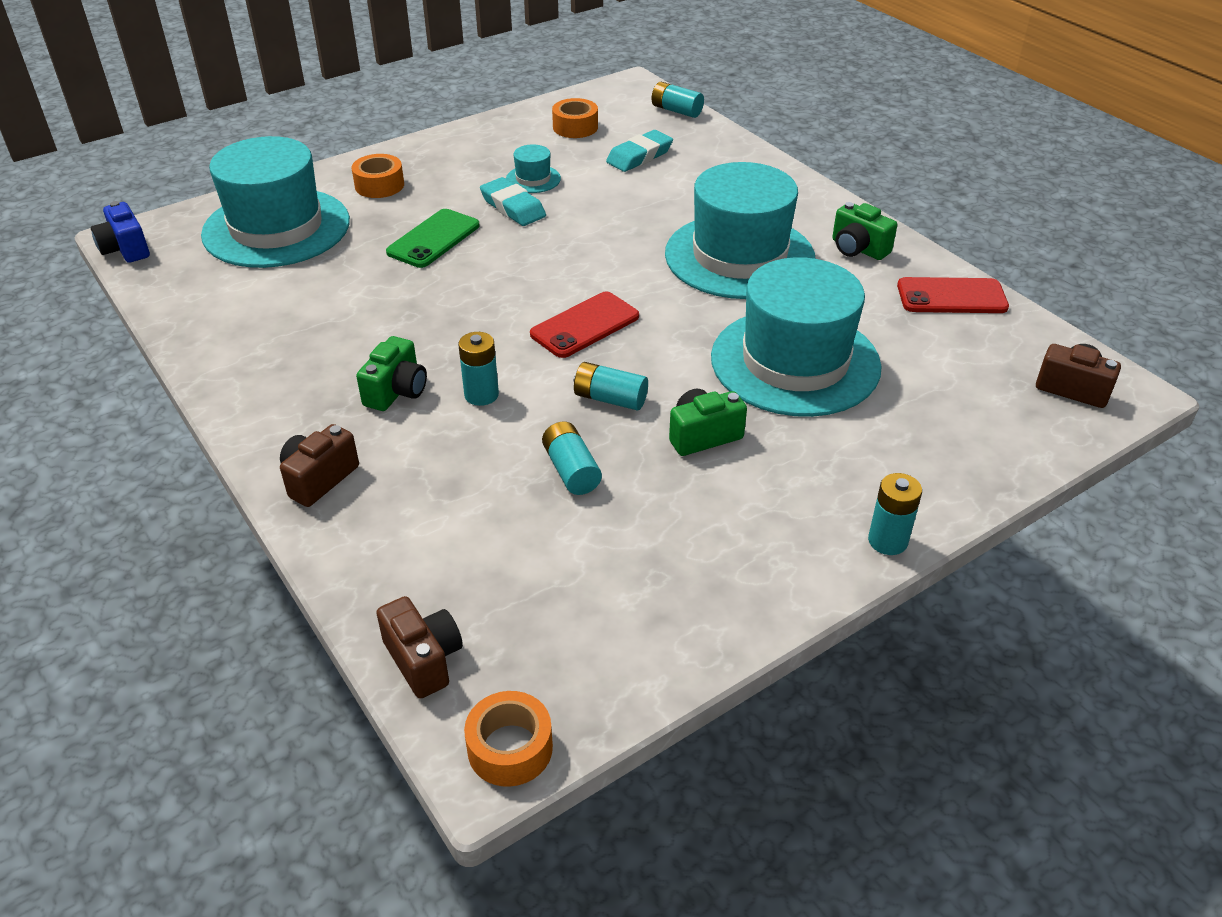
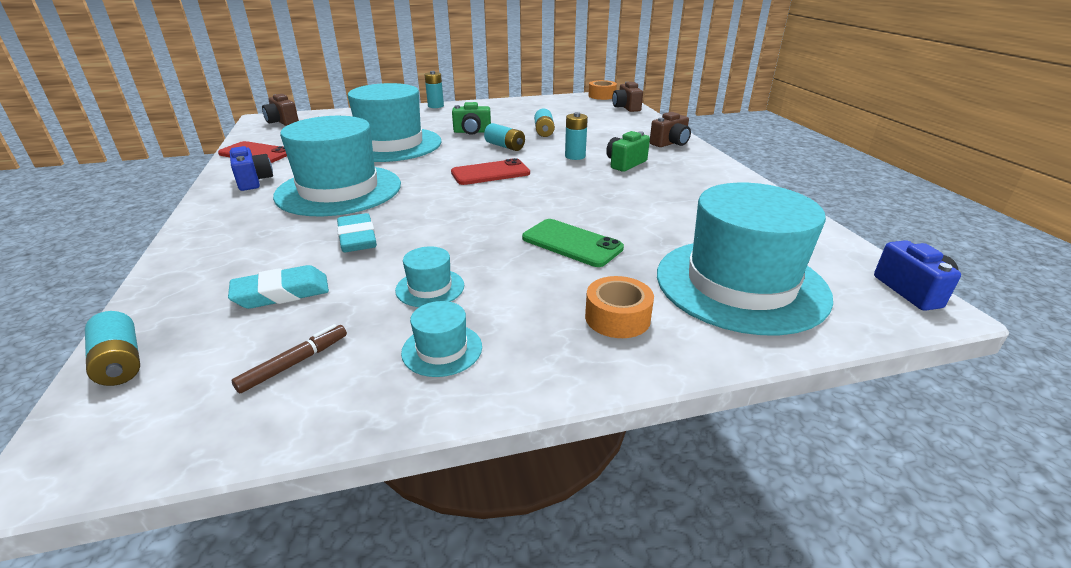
camera: 160 degrees left, 10 degrees down
green phone [386,209,479,268] -> green phone turned 75 degrees clockwise [522,219,624,267]
turquoise eraser [480,177,546,226] -> turquoise eraser moved to [337,213,377,252]
orange tape [552,98,598,138] -> brown marker [232,324,347,393]
green camera [832,202,897,260] -> blue camera [230,146,273,191]
none -> turquoise hat [401,301,482,377]

